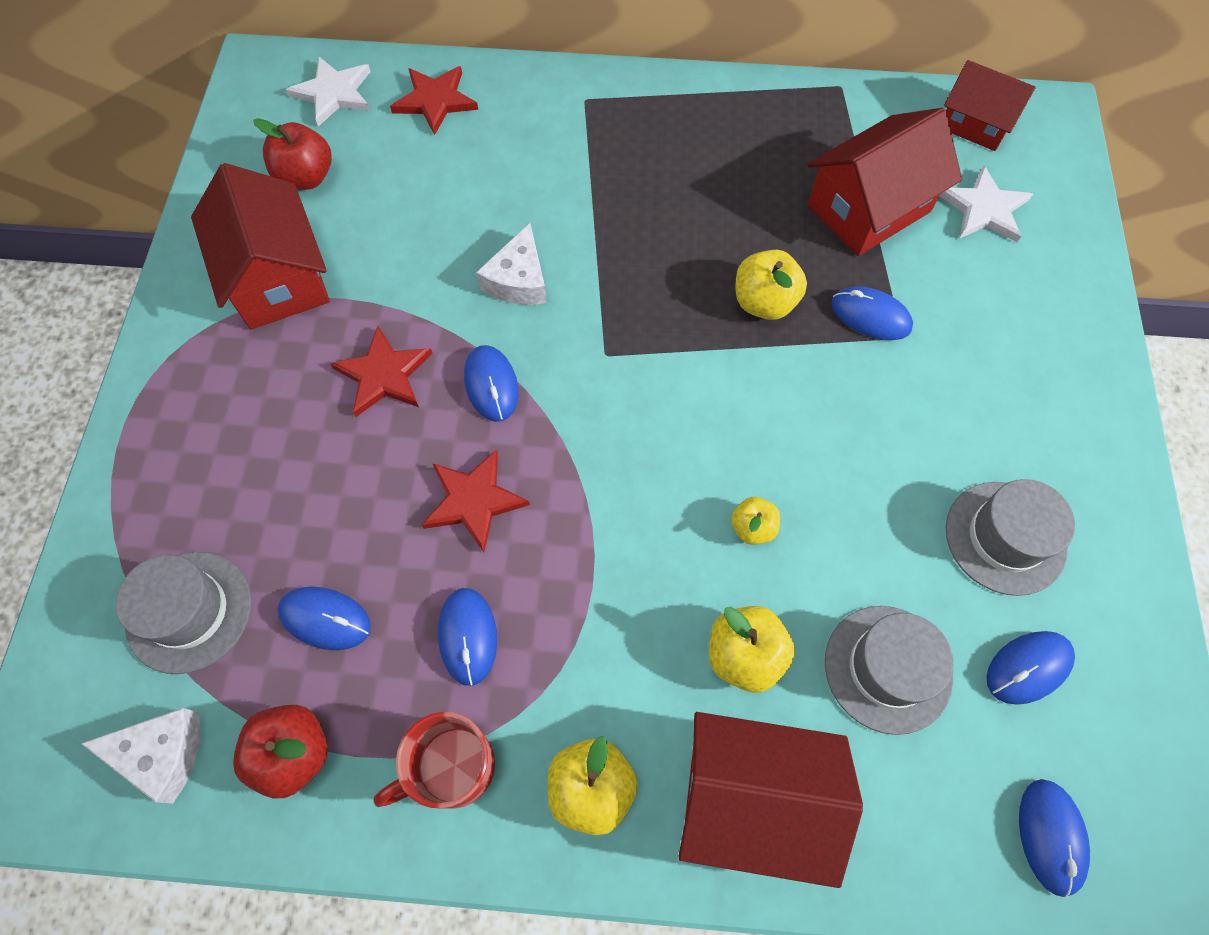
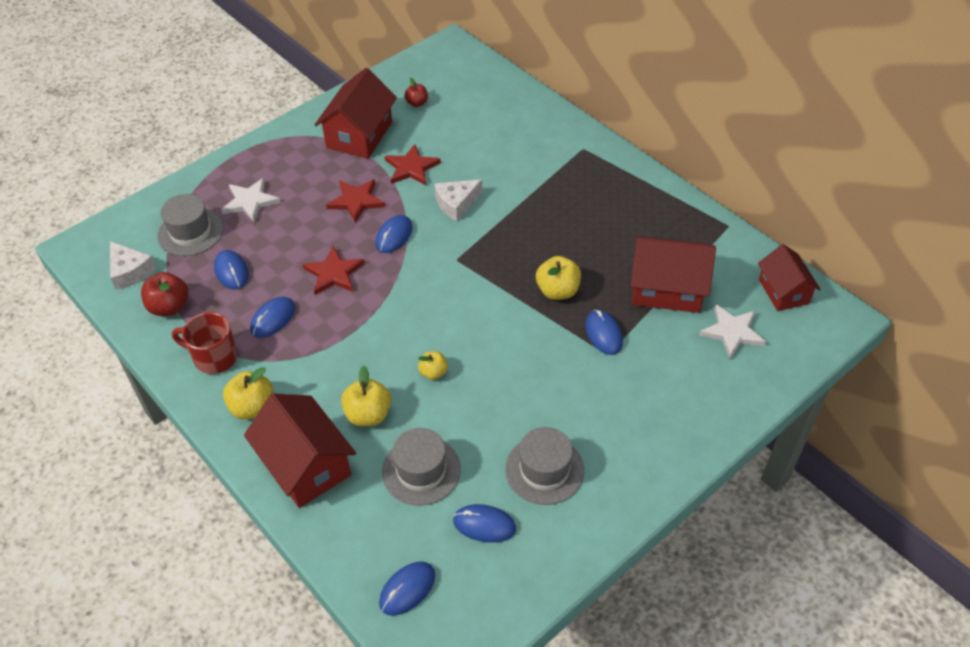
camera: 45 degrees right, 15 degrees down
red apple [253,118,332,190] -> red apple [405,78,428,107], size x0.62
white star [286,57,371,127] -> white star moved to [221,178,281,223]
red star [390,66,478,135] -> red star moved to [385,144,441,185]

